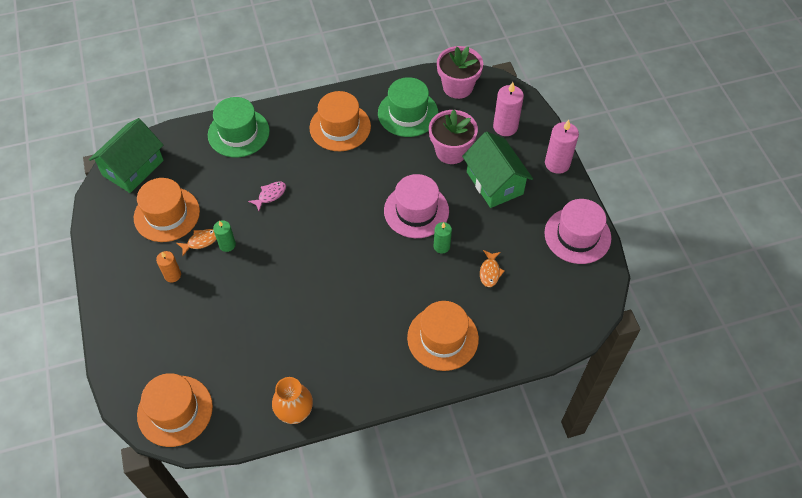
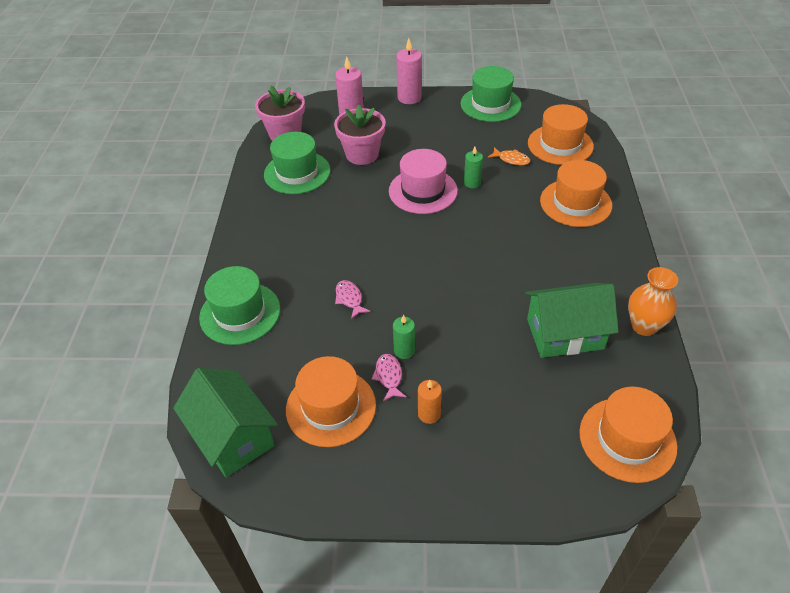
camera: 70 degrees left, 10 degrees down
orange fish [177,229,217,256] -> pink fish [371,354,406,401]
orange hat [309,91,371,151] -> orange hat moved to [528,104,594,165]
green house [462,132,533,208] -> green house moved to [525,283,618,358]
pink hat [544,199,611,264] -> green hat [461,66,521,122]

